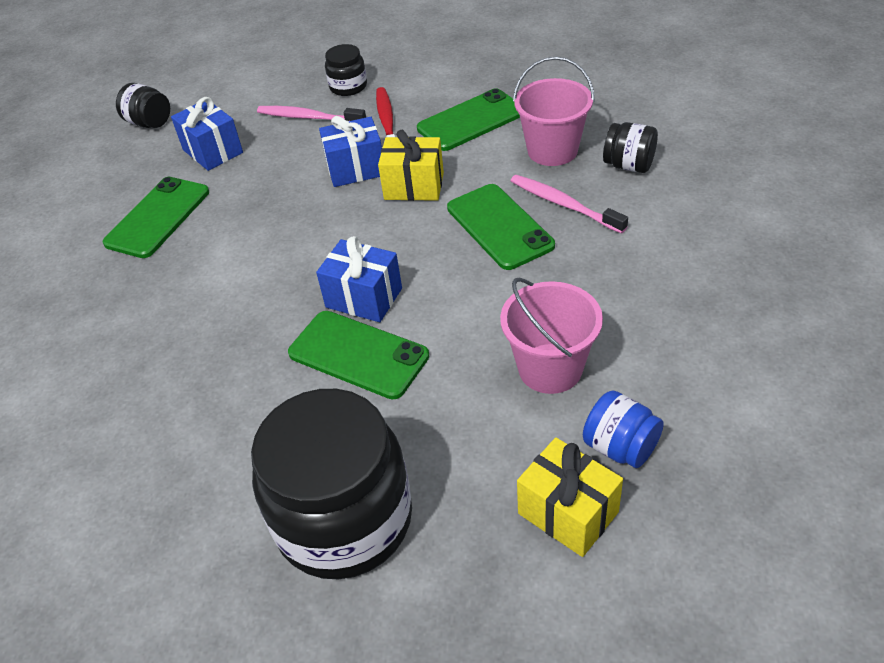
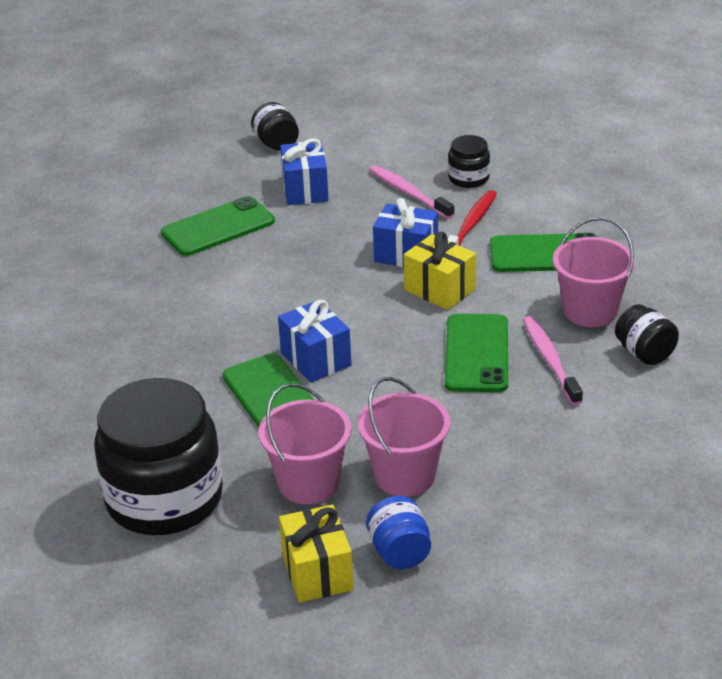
camera: 30 degrees right, 10 degrees down
none -> pink bucket [258,383,351,504]

